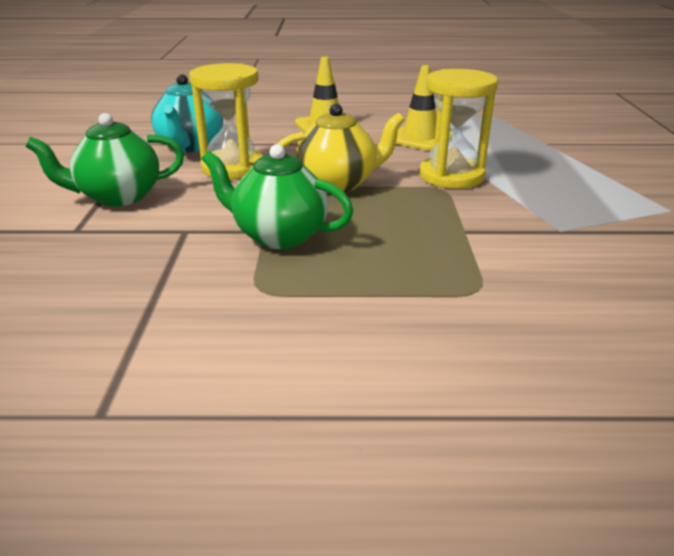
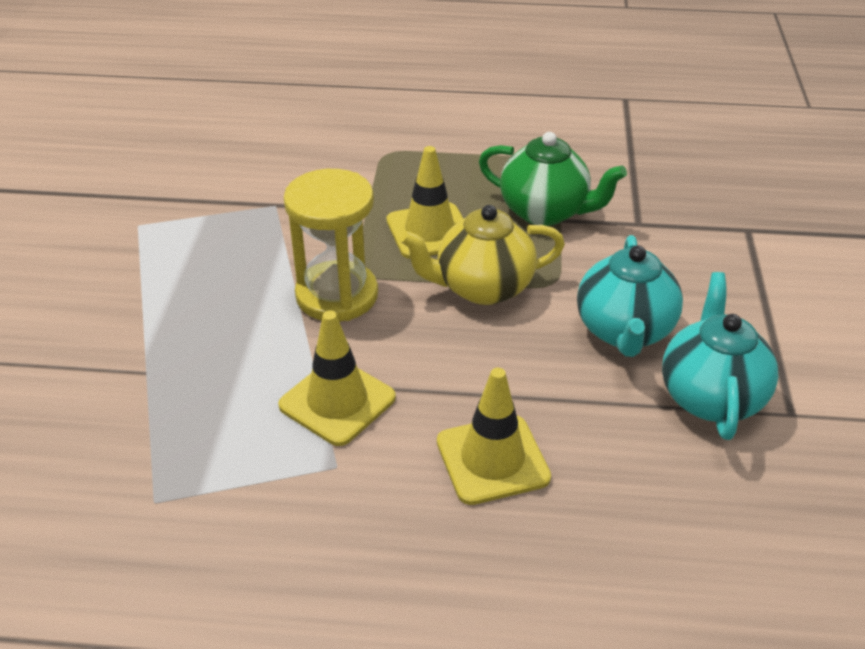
camera: 175 degrees left, 10 degrees up
green teapot [25,113,184,206] -> none
yellow hourglass [189,63,263,179] -> turquoise teapot [577,235,683,357]
none -> yellow traffic cone [387,146,463,259]

